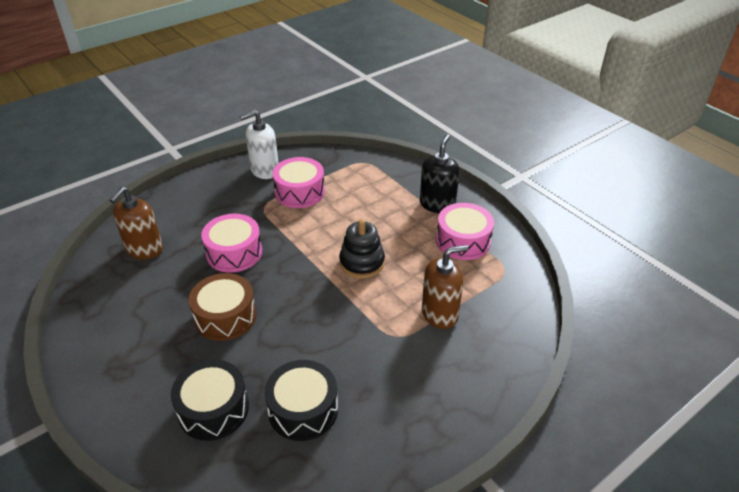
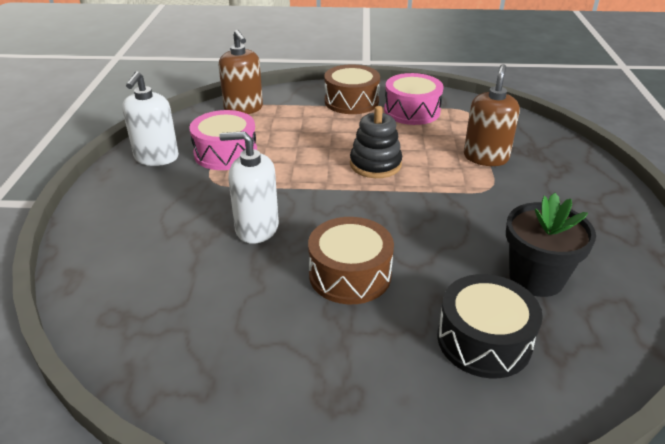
camera: 50 degrees left, 5 degrees down
brown soap dispenser [110,187,163,260] -> brown soap dispenser moved to [219,30,263,114]
pink drum [201,214,262,273] -> white soap dispenser [219,131,279,244]
black drum [264,360,338,441] -> black flower pot [506,193,596,297]
black soap dispenser [420,134,460,213] -> brown drum [324,64,380,114]

